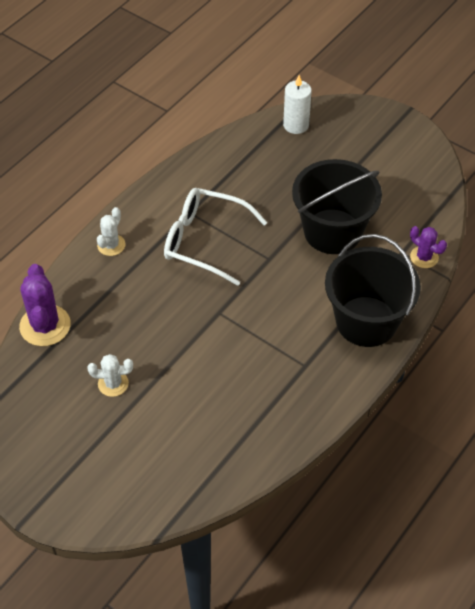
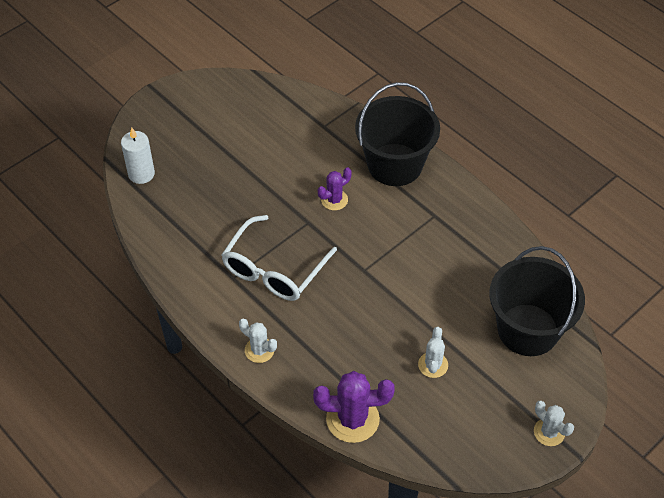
camera: 80 degrees left, 0 degrees up
black bucket [292,159,382,254] -> black bucket moved to [489,246,585,356]
purple cactus [410,226,447,268] -> purple cactus moved to [318,167,352,210]
none -> white cactus [534,401,574,446]

